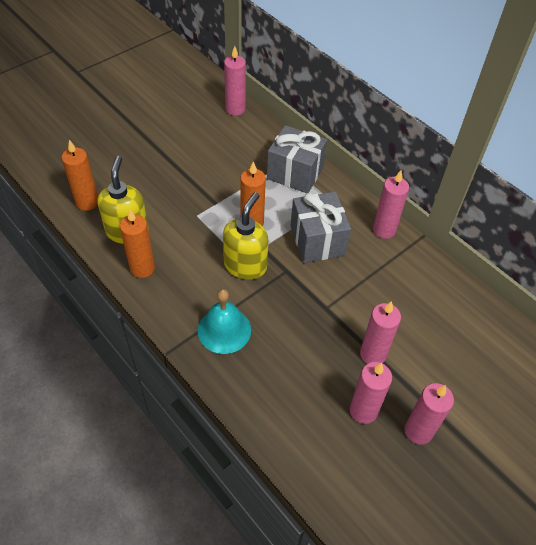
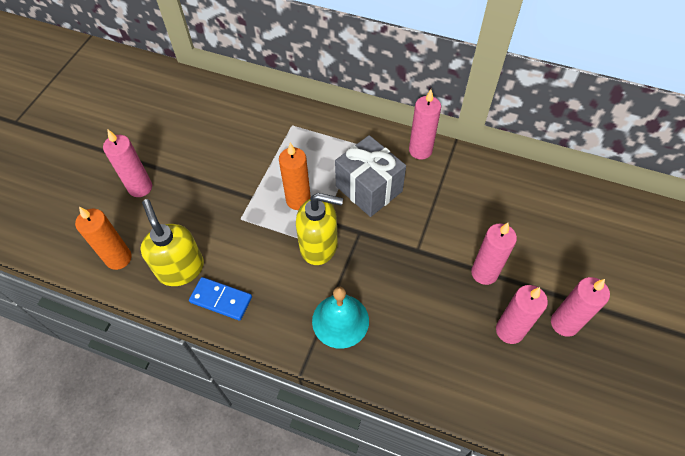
camera: 25 degrees left, 5 degrees up
orange candle [120,209,155,278] -> blue domino [189,277,252,321]
yellow soap dispenser [223,192,268,280] -> yellow soap dispenser turned 105 degrees clockwise [296,193,343,265]
pink candle [224,46,246,116] -> pink candle moved to [103,130,152,197]
grey gift [267,125,327,193] -> none

